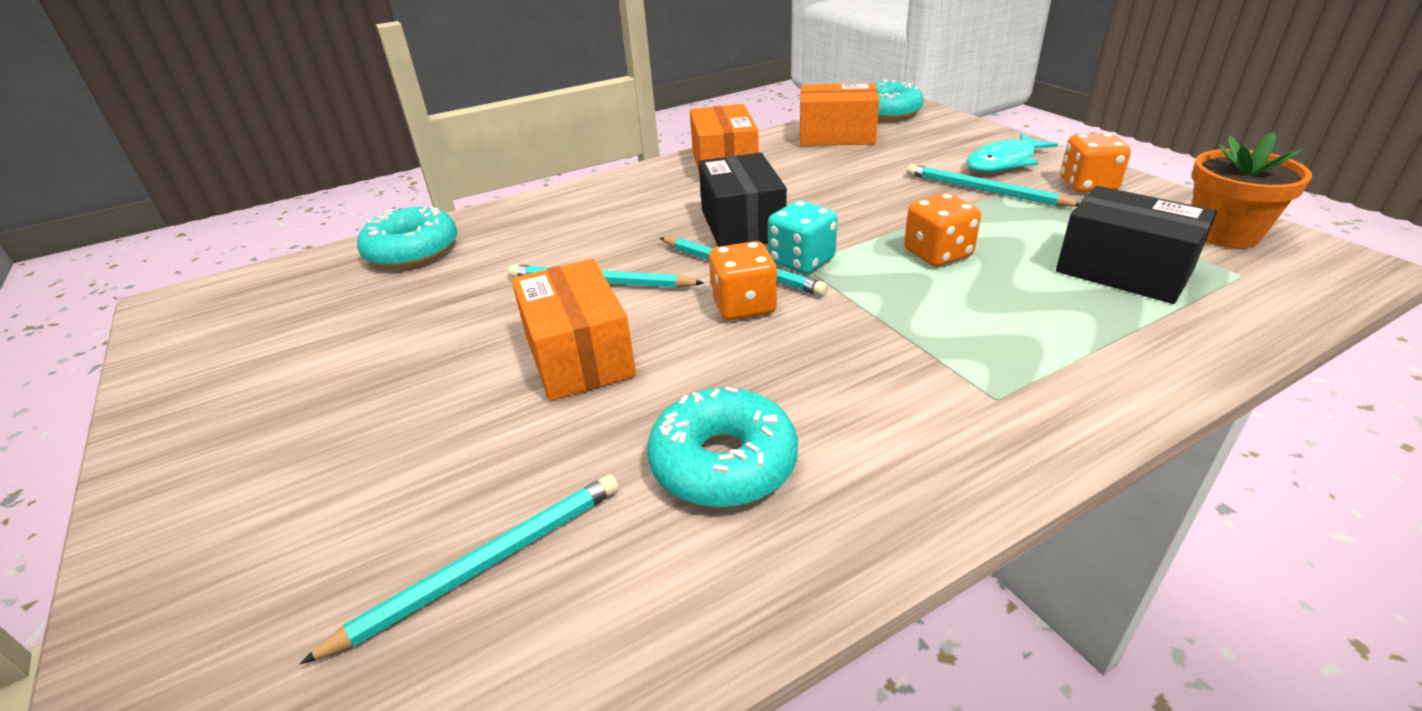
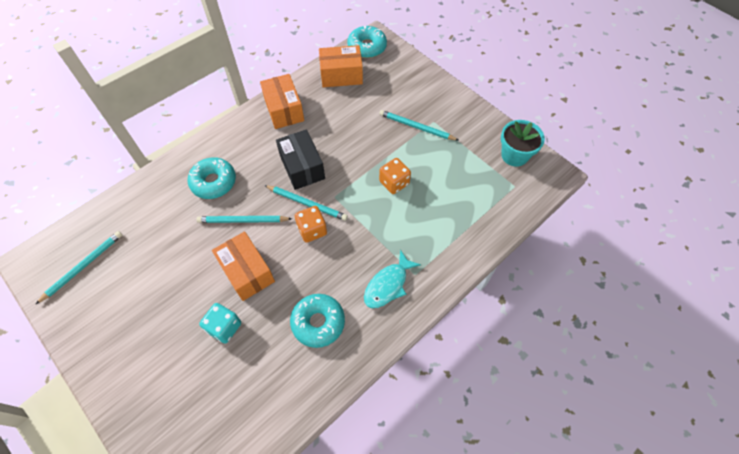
camera: 15 degrees left, 25 degrees up
turquoise pencil [299,474,619,664] -> turquoise pencil moved to [35,231,122,305]
turquoise donut [357,207,458,268] -> turquoise donut moved to [188,157,236,199]
turquoise dice [768,201,838,274] -> turquoise dice moved to [199,303,241,344]
turquoise fish [966,133,1058,172] -> turquoise fish moved to [364,250,421,308]
black box [1056,186,1217,304] -> none
orange dice [1060,133,1131,192] -> none
orange flower pot [1191,132,1312,248] -> turquoise flower pot [501,120,545,167]

